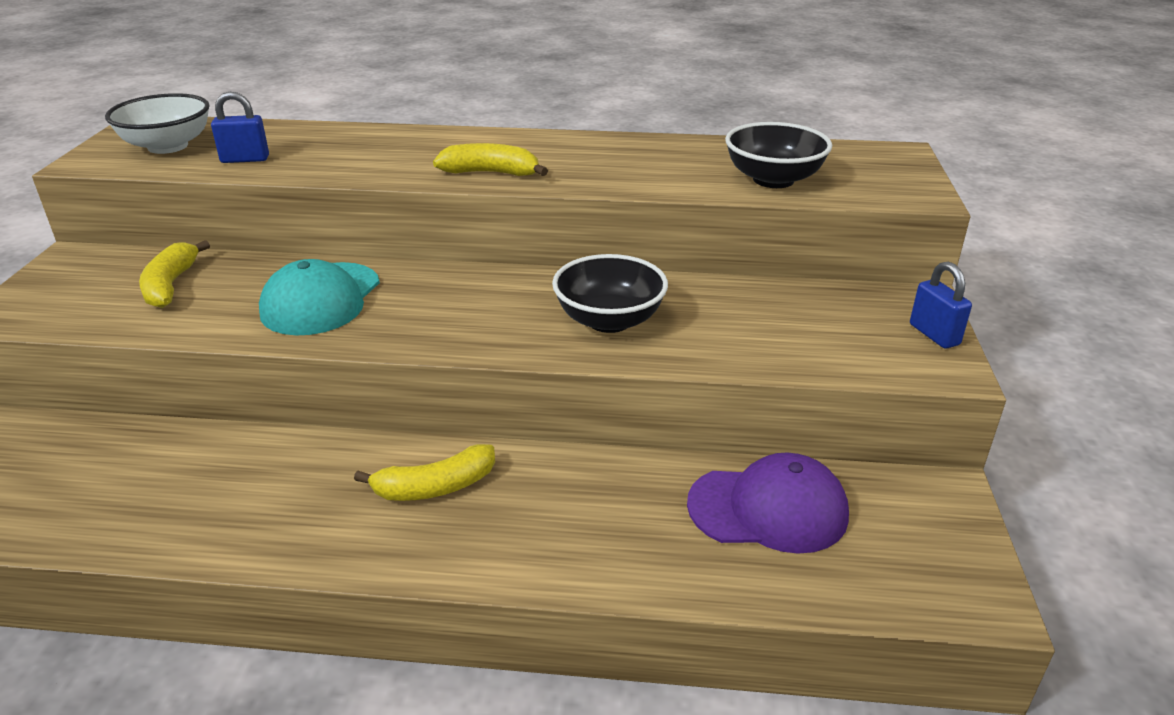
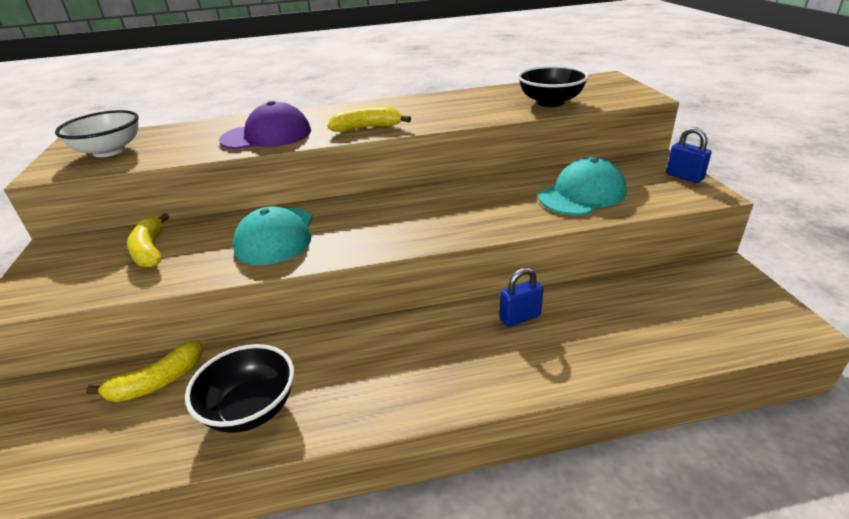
camera: 15 degrees left, 0 degrees up
blue padlock [211,92,269,163] -> blue padlock moved to [499,268,543,327]
yellow banana [354,444,495,501] -> yellow banana moved to [86,340,203,402]
black bowl [552,254,668,333] -> black bowl moved to [185,344,294,433]
purple cap [687,453,849,554] -> purple cap moved to [219,101,311,149]
none -> turquoise cap [538,157,626,215]

